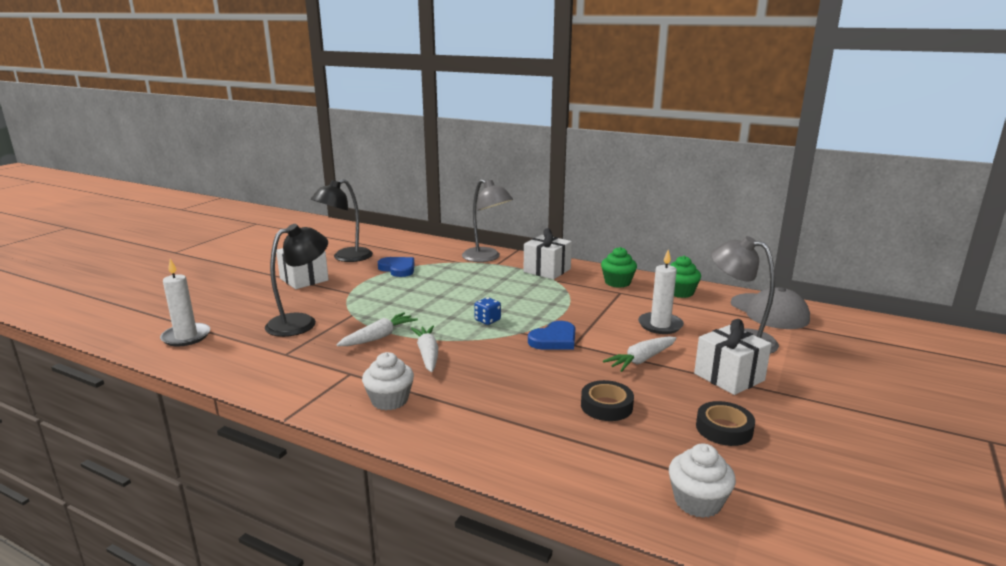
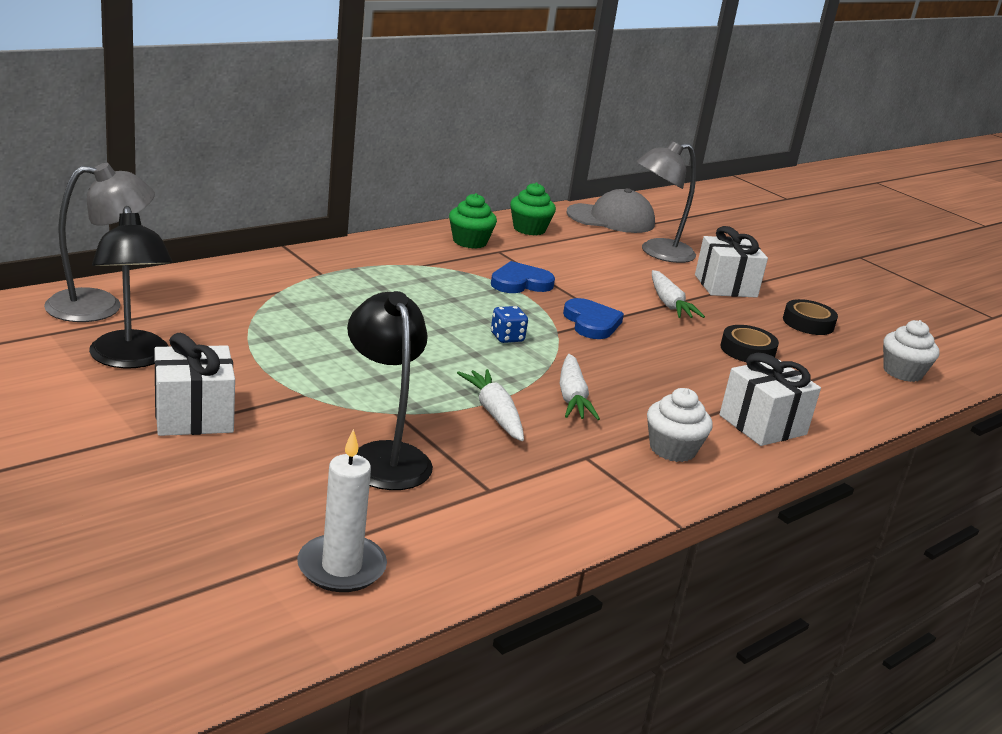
camera: 70 degrees left, 5 degrees up
blue heart [378,257,415,277] -> blue heart moved to [491,261,555,293]
white carrot [411,325,438,372] -> white carrot turned 105 degrees counterclockwise [560,354,600,420]
grey lamp [462,179,513,262] -> grey lamp moved to [44,163,155,322]
white gift [524,228,572,280] -> white gift moved to [719,353,821,446]
white candle [638,250,684,334] -> none

